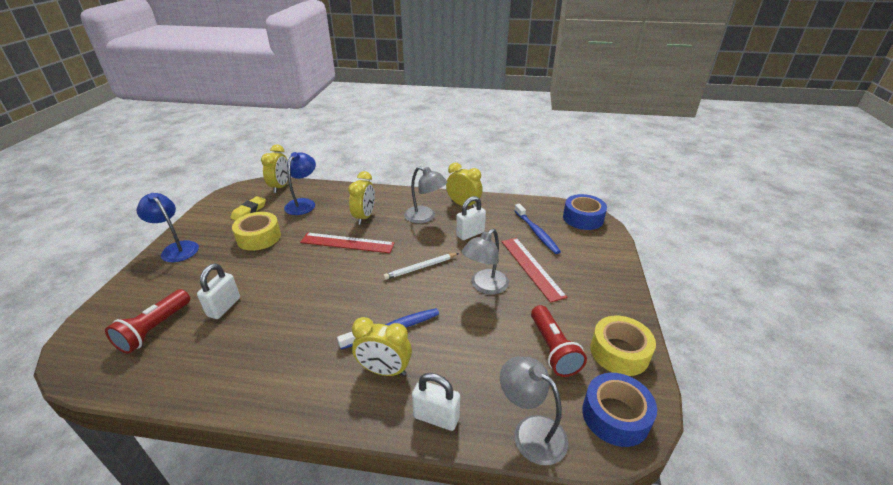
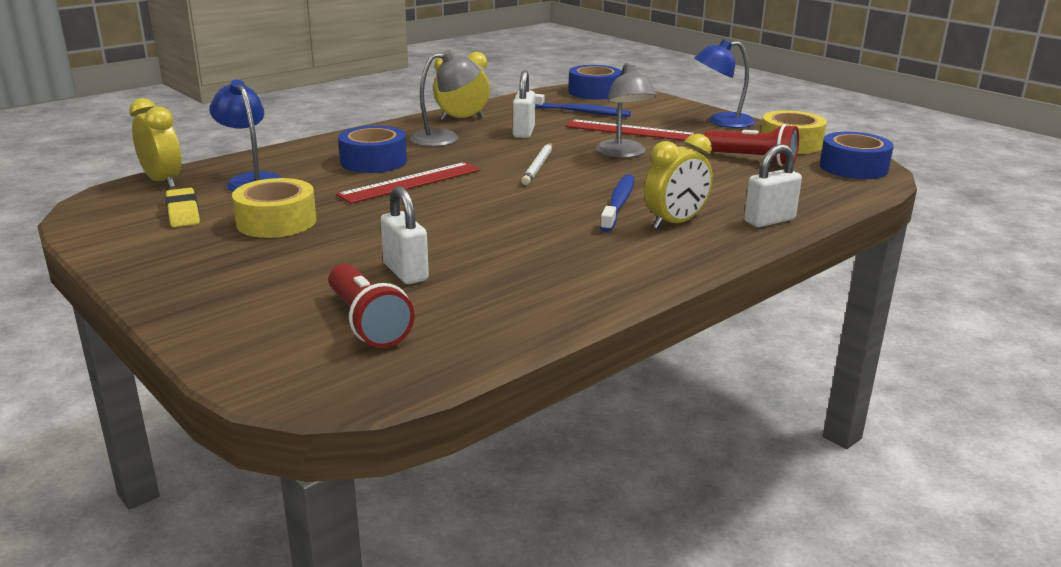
camera: 50 degrees left, 10 degrees down
blue lamp [136,193,199,262] -> blue lamp moved to [694,39,755,128]
yellow clock [348,171,375,225] -> blue tape [338,125,407,173]
grey lamp [500,356,568,465] -> none

